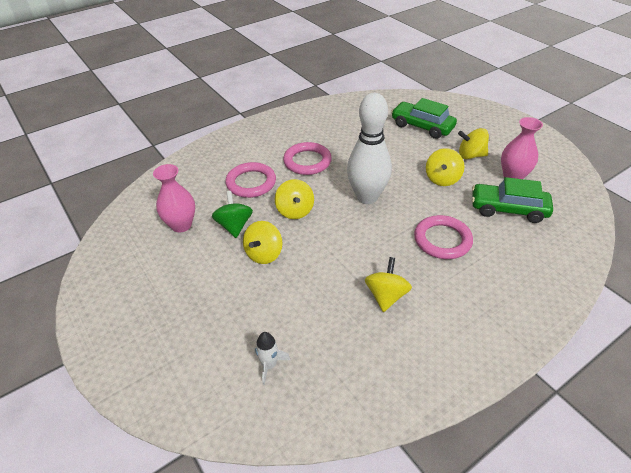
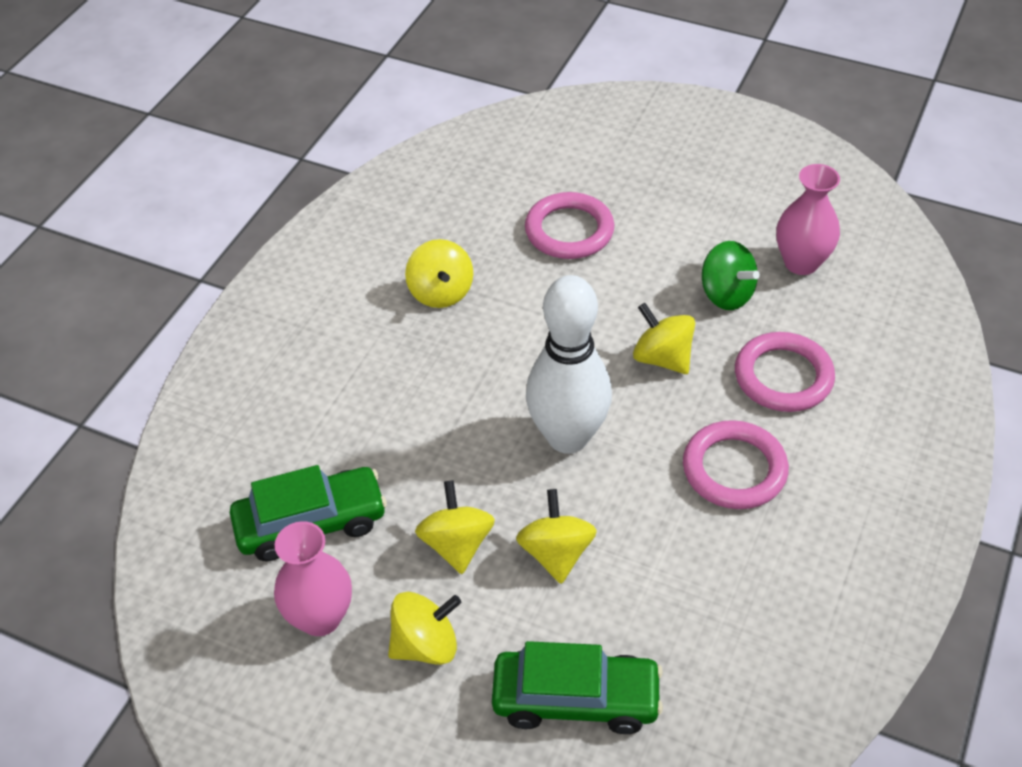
camera: 150 degrees right, 5 degrees up
yellow spinning top [243,221,283,264] -> yellow spinning top moved to [516,489,597,584]
white rocket [254,332,290,385] -> none
pink ring [414,215,473,259] -> pink ring moved to [525,192,614,259]

